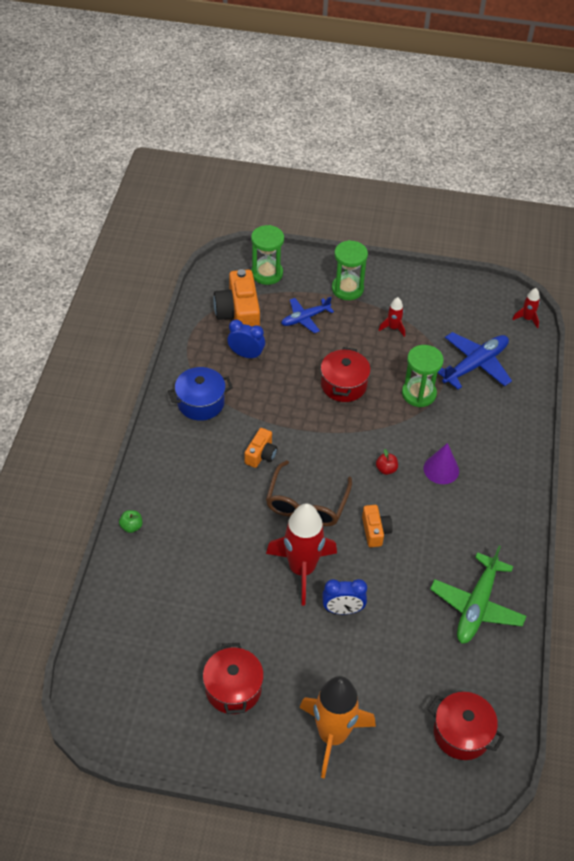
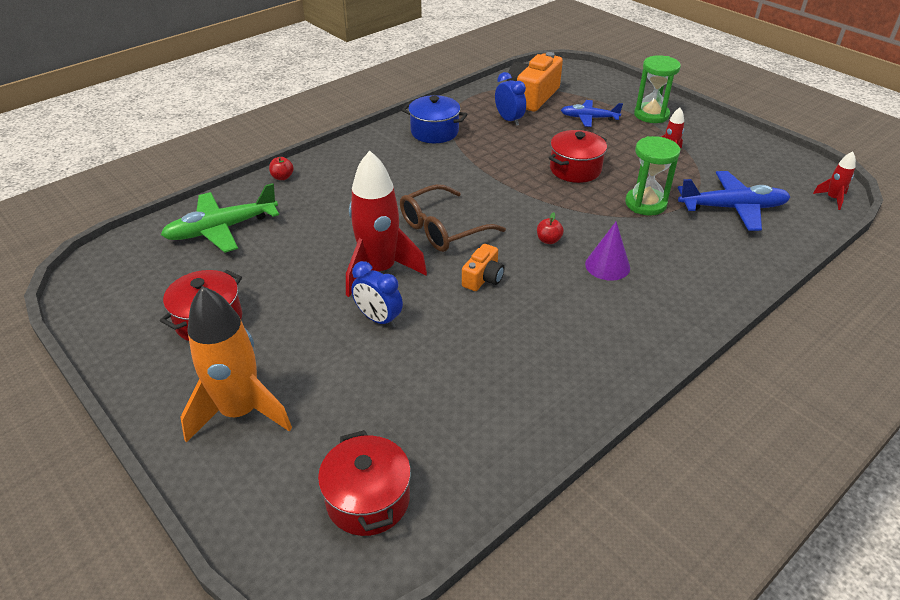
camera: 40 degrees right, 10 degrees down
green apple [119,510,143,533] -> red apple [269,157,294,180]
orange camera [245,428,277,468] -> none
green hourglass [251,225,284,285] -> none
green plane [430,546,526,644] -> green plane moved to [161,183,279,253]

